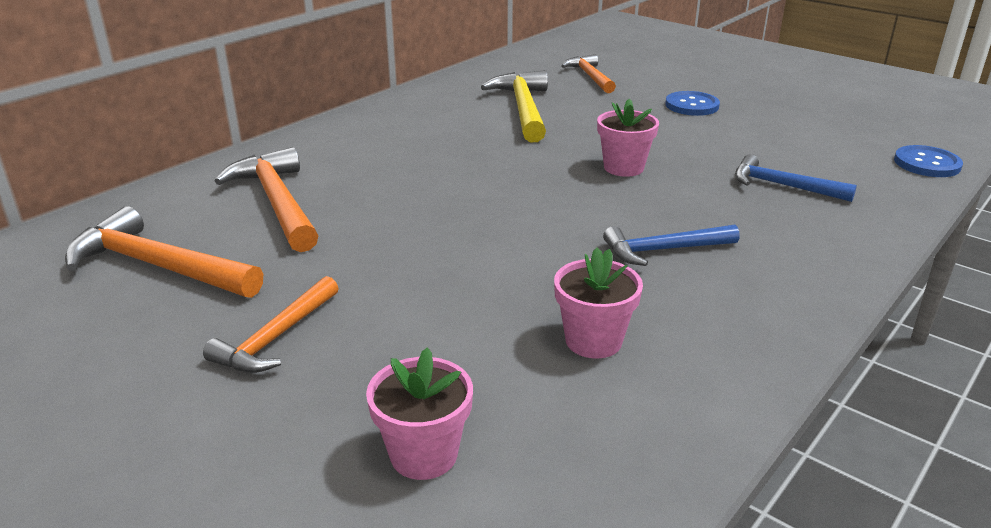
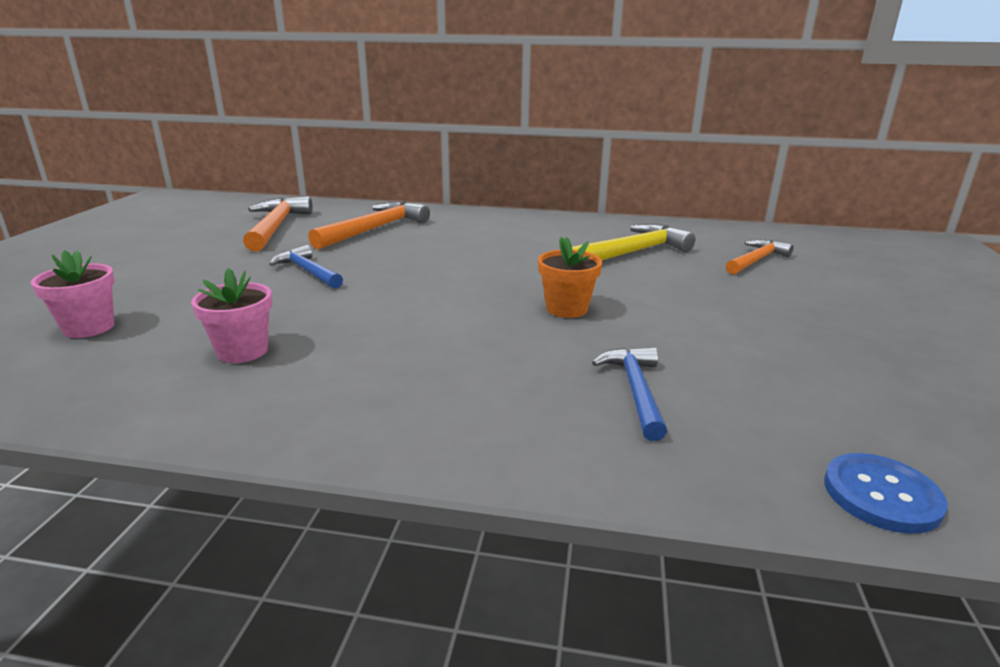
camera: 60 degrees right, 5 degrees down
orange hammer [203,276,339,373] -> none
pink flower pot [597,99,659,177] -> orange flower pot [538,237,602,318]
blue hammer [603,225,739,266] -> blue hammer moved to [269,245,343,289]
blue button [665,91,720,116] -> none

